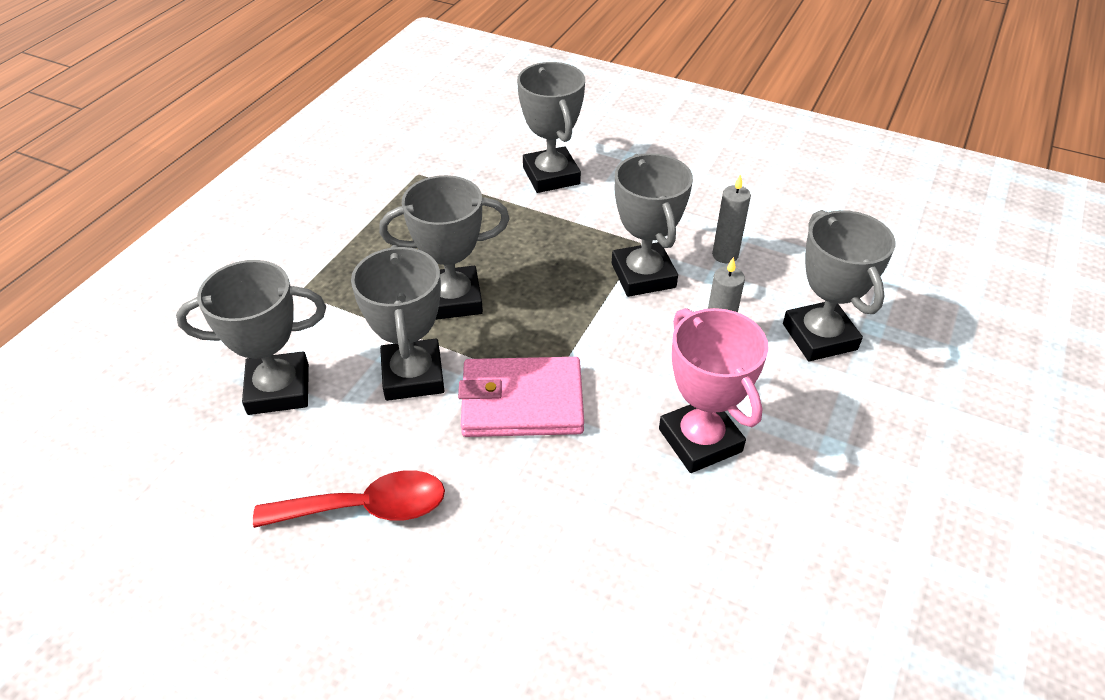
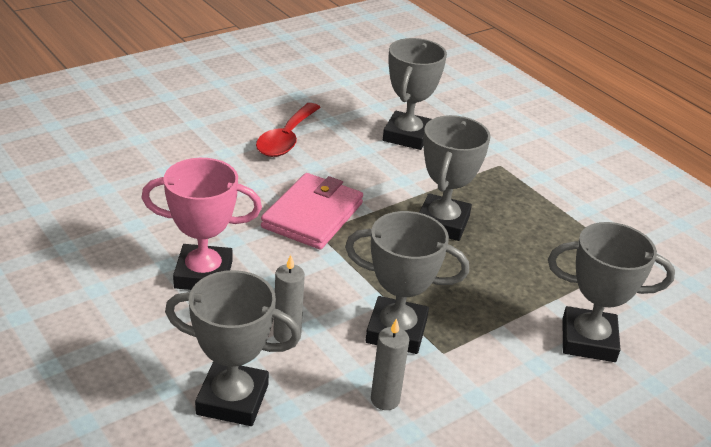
camera: 115 degrees right, 10 degrees down
grey trophy [351,245,444,401] -> none

